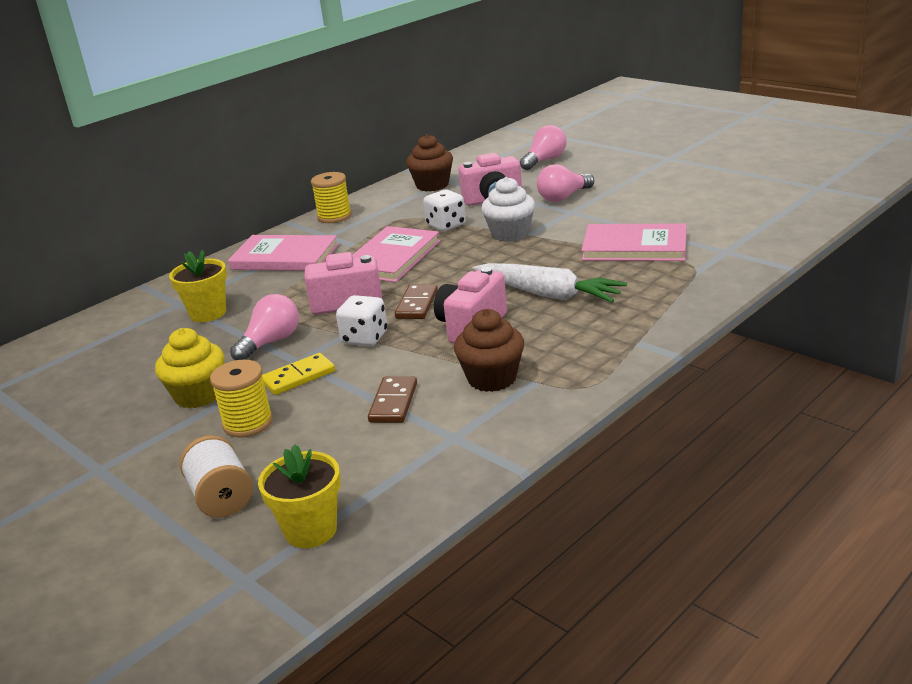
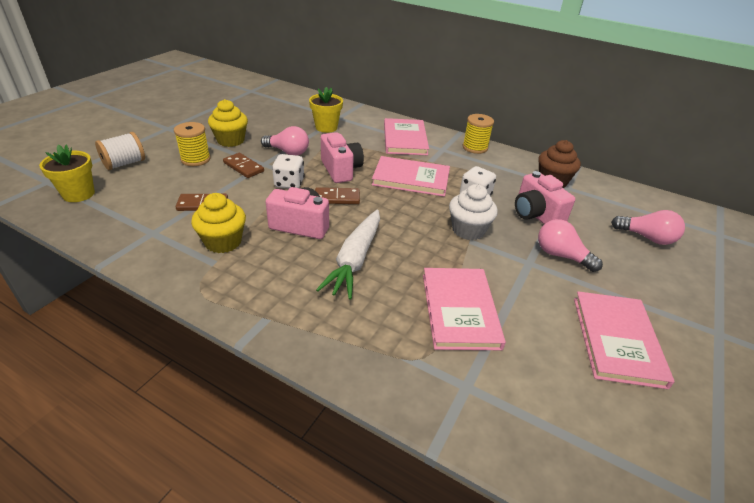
camera: 70 degrees right, 10 degrees up
yellow domino [262,353,335,395] -> brown domino [223,153,264,178]
brown cupcake [454,309,524,392] -> yellow cupcake [191,193,246,253]
none -> pink book [574,291,675,389]

